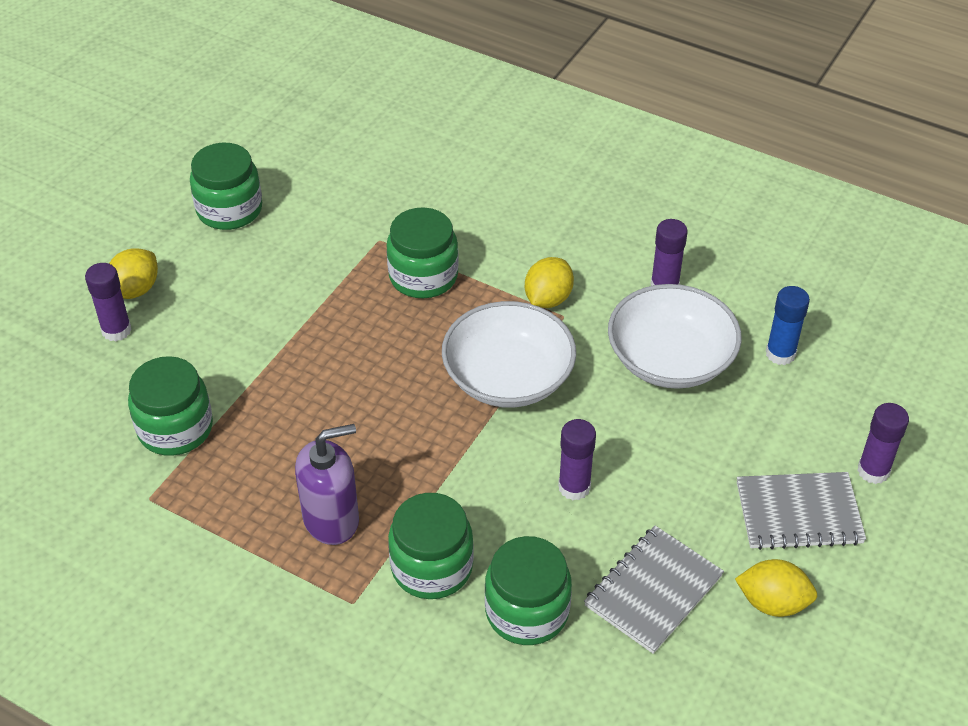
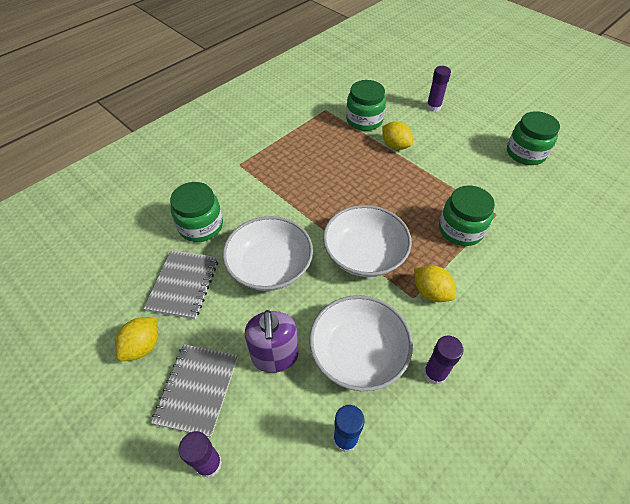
camera: 105 degrees right, 5 degrees up
yellow lemon [109,248,158,299] -> yellow lemon moved to [382,121,413,150]
purple soap dispenser [295,424,359,545] -> purple soap dispenser moved to [244,310,298,373]
green jar [388,493,474,599] -> none
purple glue stick [558,419,596,500] -> white bowl [223,216,313,291]
grey notebook [584,526,724,654] -> grey notebook turned 45 degrees clockwise [144,250,218,319]

